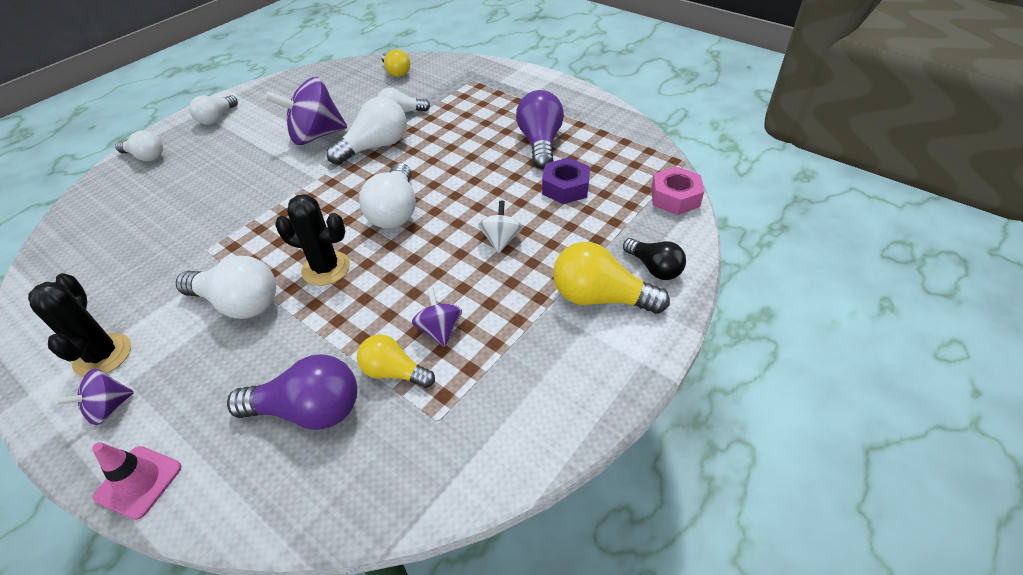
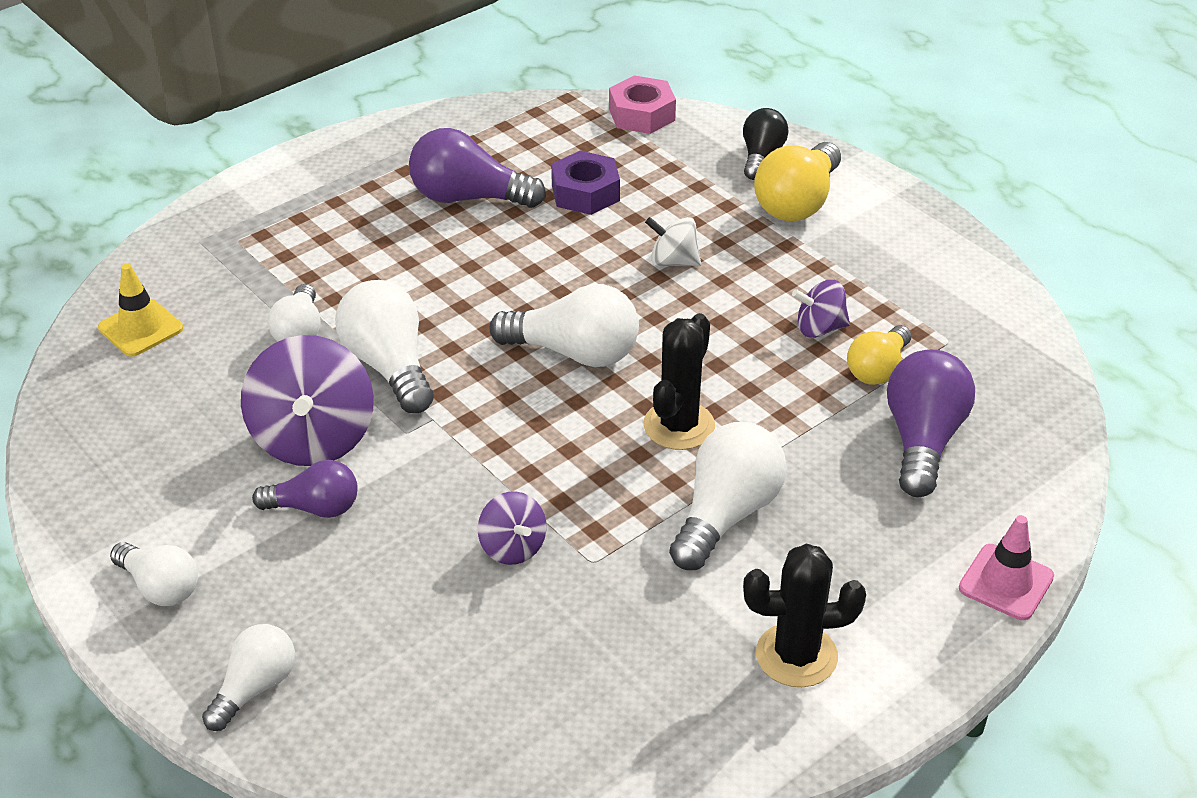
camera: 80 degrees left, 5 degrees down
purple spinning top [55,368,134,425] -> purple spinning top moved to [478,491,546,565]
yellow light bulb [381,49,410,77] -> yellow traffic cone [98,263,183,357]
black light bulb [623,238,686,280] -> black light bulb turned 45 degrees counterclockwise [743,108,789,180]
none -> purple light bulb [252,460,358,518]

